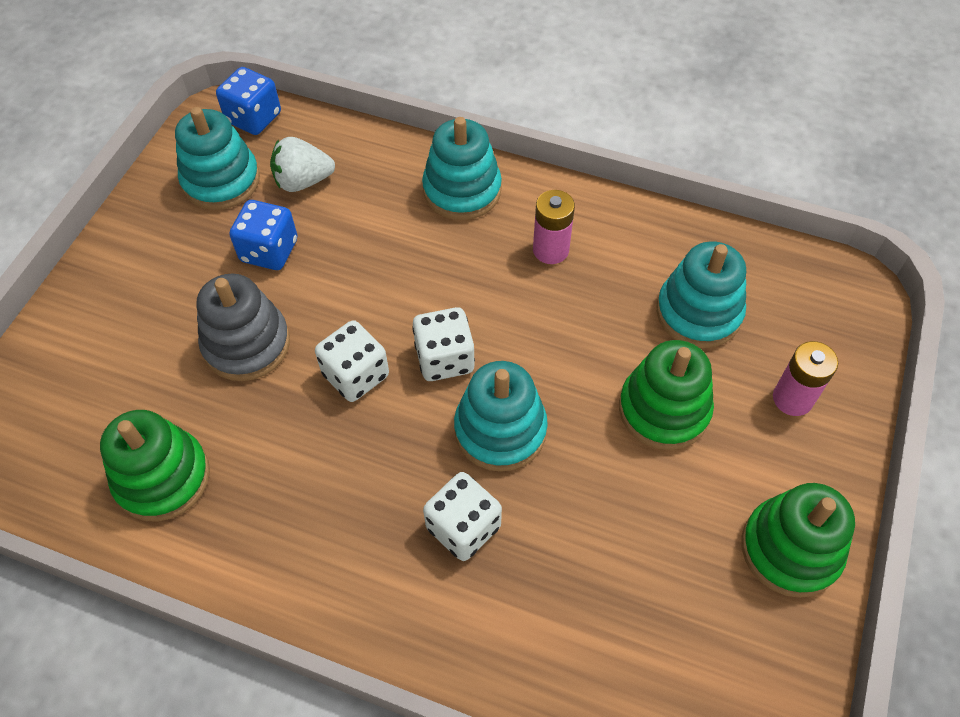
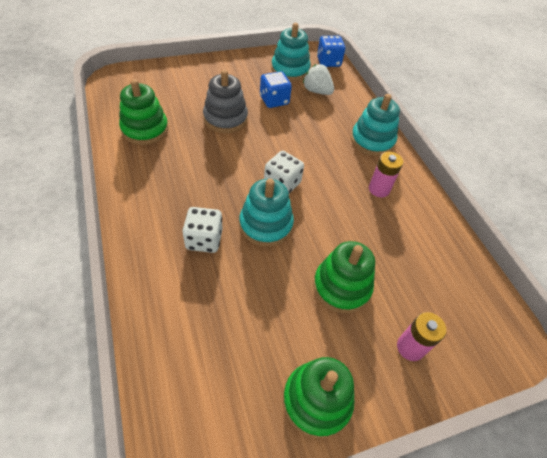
camera: 45 degrees right, 5 degrees down
white dice [315,320,389,402] -> none
turquoise stacking toy [656,241,746,348] -> none

